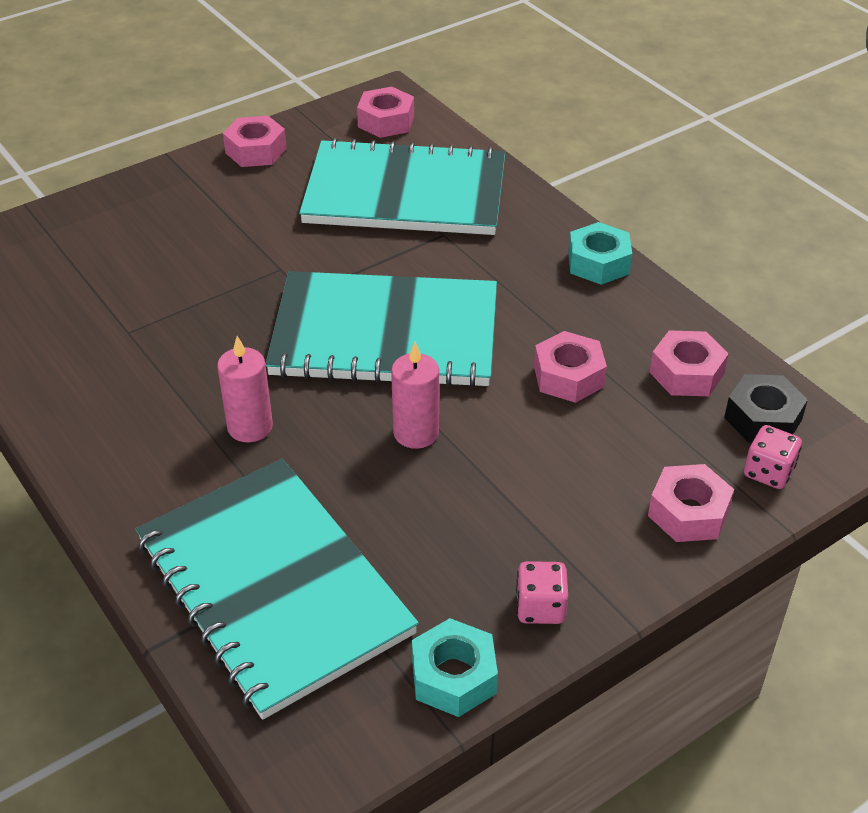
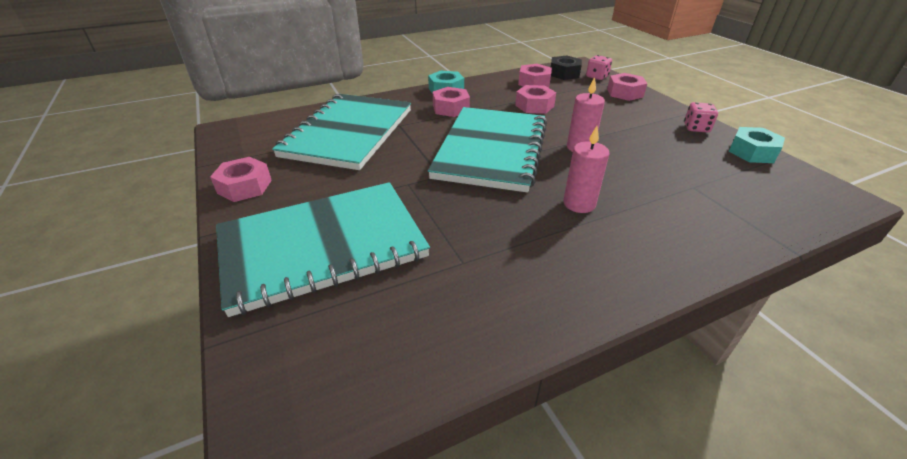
camera: 80 degrees left, 5 degrees down
turquoise notebook [136,459,419,720] -> turquoise notebook moved to [216,182,430,317]
pink nut [357,87,414,138] -> pink nut moved to [433,87,470,117]

